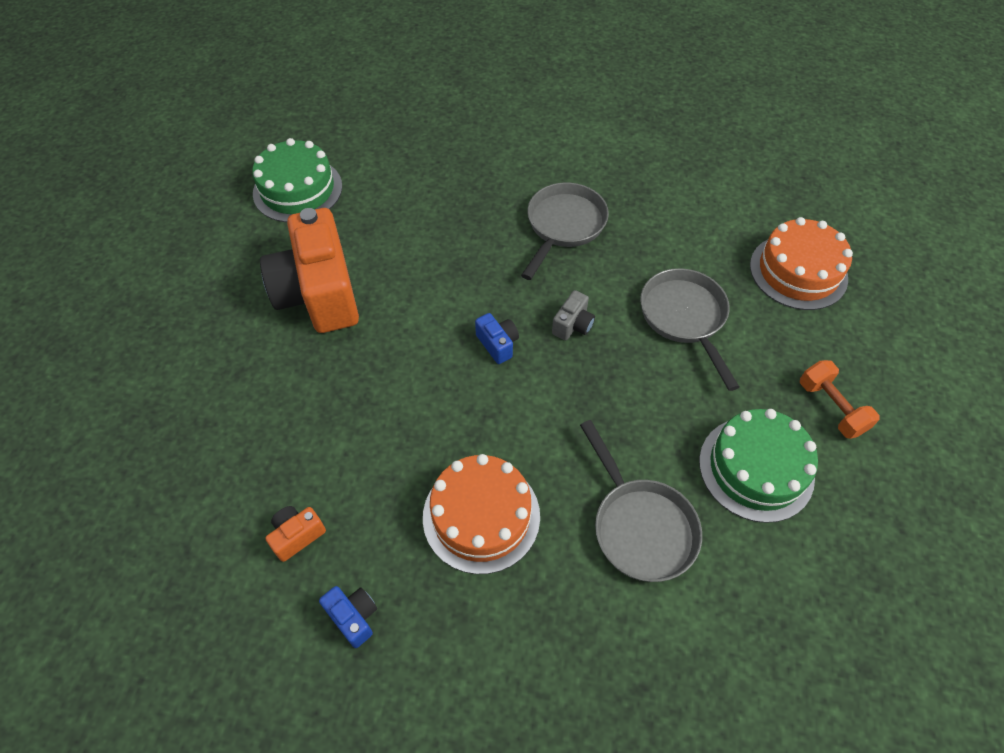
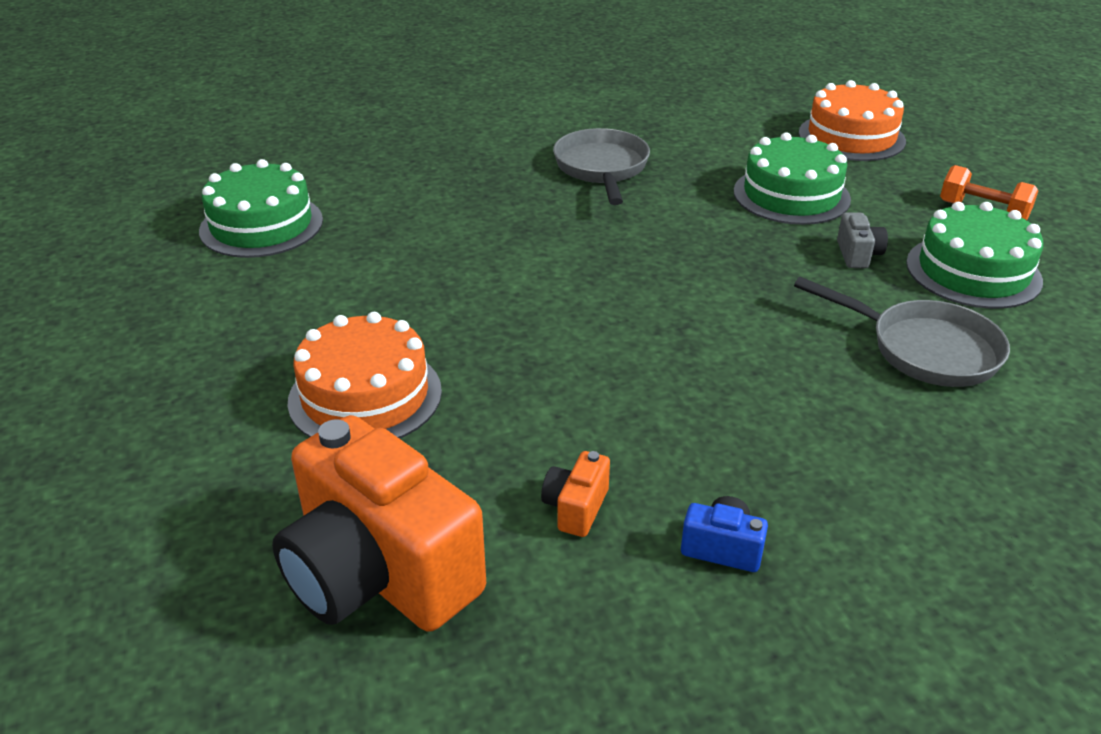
camera: 30 degrees left, 20 degrees down
orange camera [260,208,359,333] -> orange camera moved to [272,415,486,632]
orange cake [423,454,540,574] -> orange cake moved to [288,312,442,439]
blue camera [475,313,519,364] -> none
grey camera [552,290,595,340] -> grey camera moved to [837,212,888,268]
grey pan [640,268,739,391] -> green cake [734,132,851,225]

